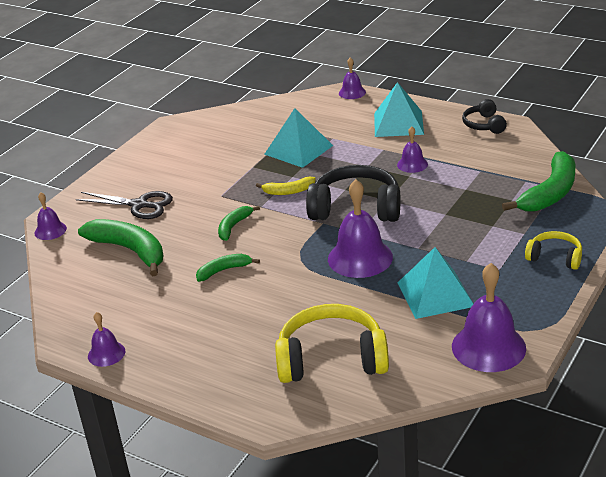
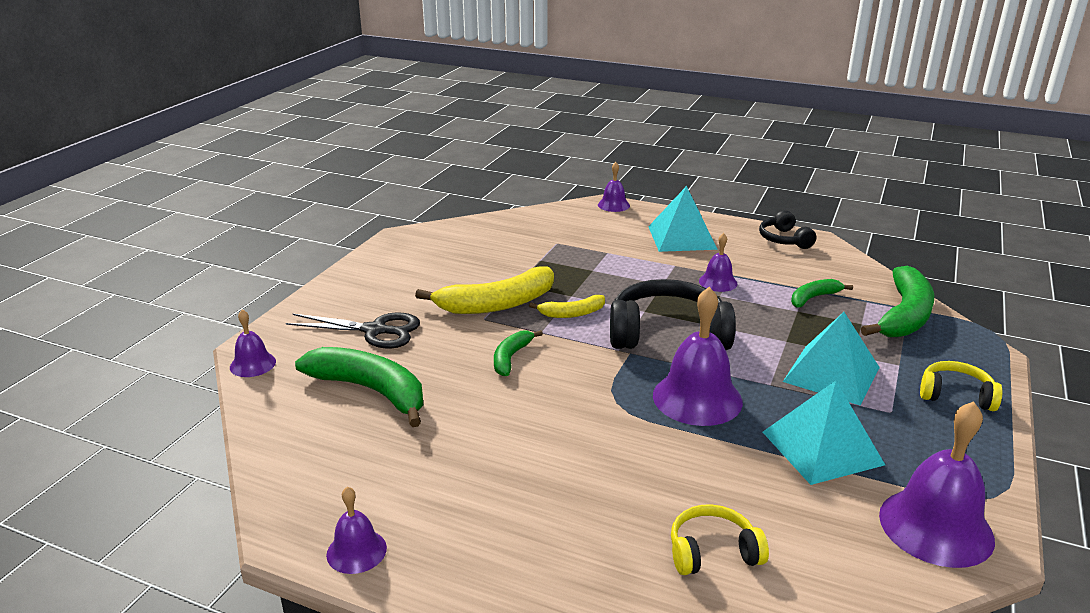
camera: 10 degrees left, 5 degrees down
green banana [196,254,260,282] -> green banana moved to [791,279,853,308]
turquoise pyramid [264,108,333,168] -> turquoise pyramid moved to [783,312,880,405]
yellow headphones [275,304,389,383] -> yellow headphones [671,504,769,575], size x0.54
none -> yellow banana [415,266,554,314]

